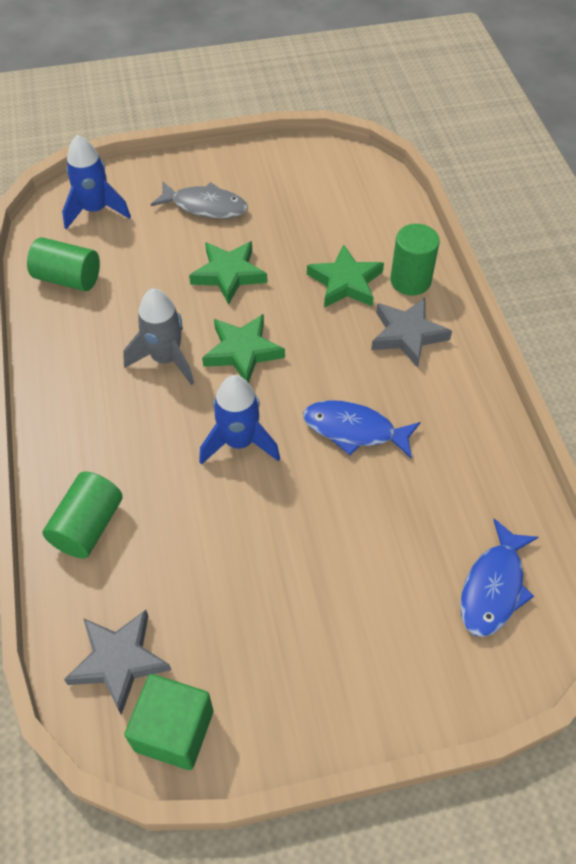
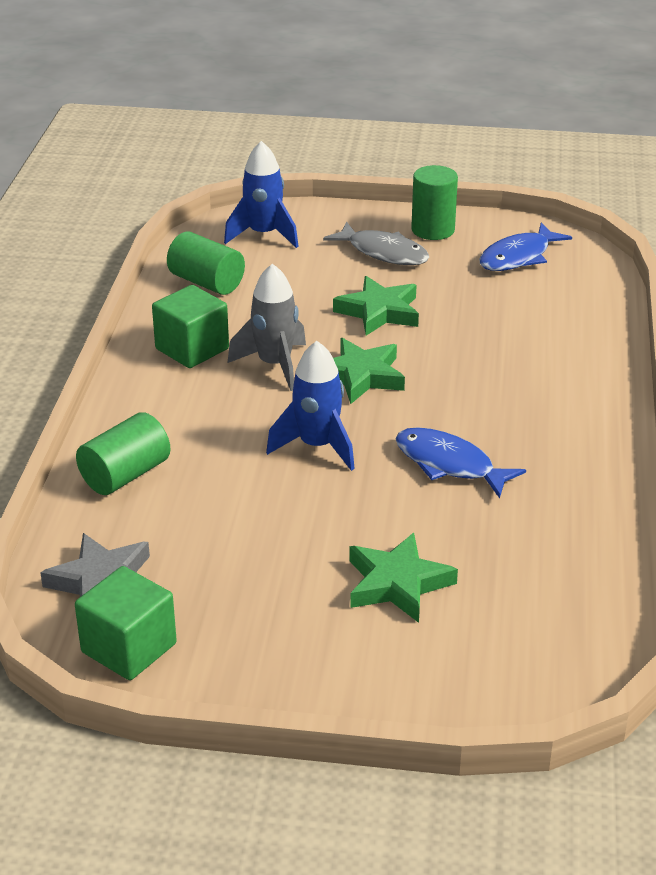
camera: 20 degrees right, 20 degrees down
green star [307,244,384,308] -> green star moved to [349,533,458,623]
grey star [371,298,452,368] -> none
green cylinder [390,224,440,296] -> green cylinder moved to [411,165,458,240]
blue fish [460,519,539,637] -> blue fish moved to [479,223,572,271]
none -> green cube [152,285,229,368]

